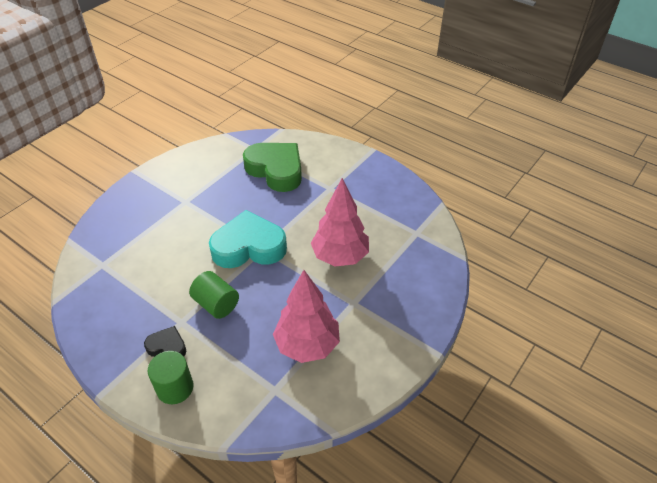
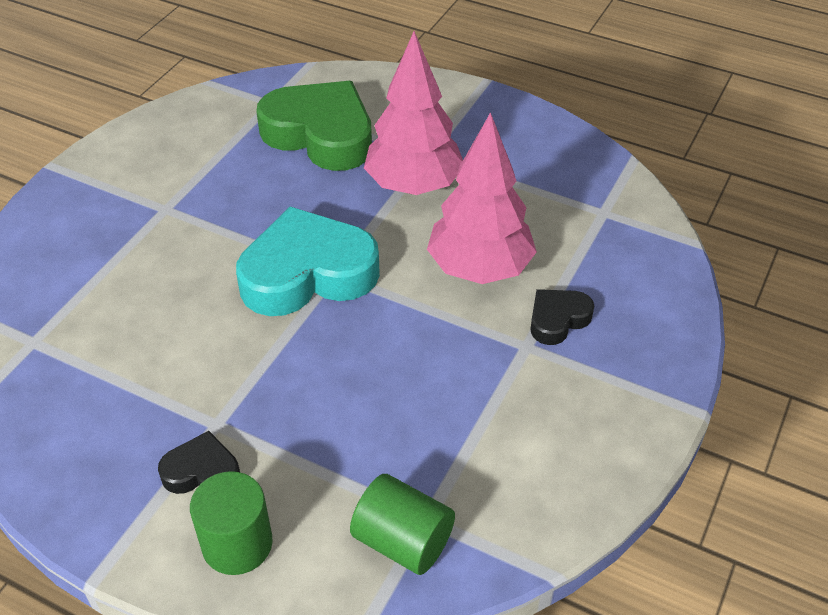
camera: 10 degrees left, 0 degrees up
green cylinder [189,271,239,319] -> green cylinder moved to [350,474,455,575]
pink tree [273,270,340,363] -> pink tree moved to [364,31,463,195]
none -> black heart [530,289,594,345]

